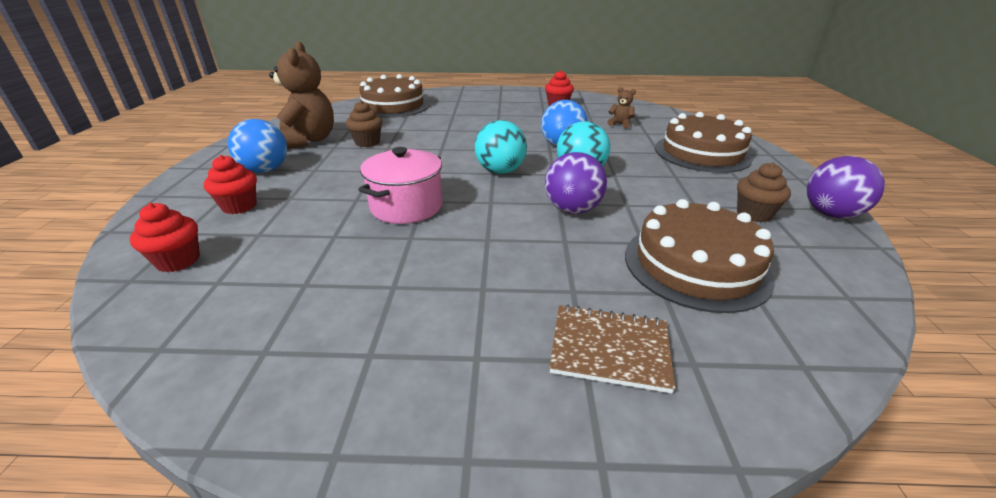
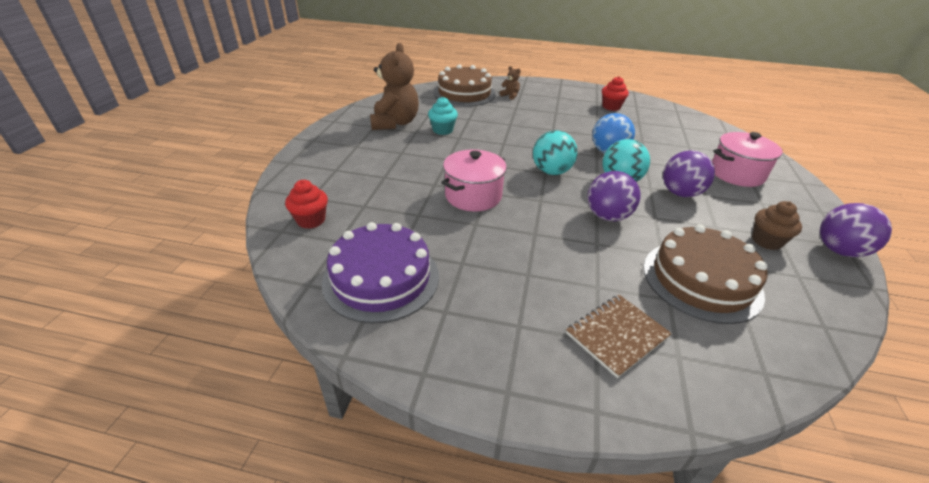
camera: 10 degrees right, 5 degrees up
red cupcake [204,155,257,214] -> none
blue ball [228,119,287,173] -> none
brown cupcake [346,101,383,147] -> turquoise cupcake [428,97,458,135]
brown notebook [549,305,676,393] -> brown notebook turned 60 degrees counterclockwise [566,295,672,378]
brown teddy bear [607,87,636,129] -> brown teddy bear moved to [499,66,521,100]
brown cake [655,112,753,173] -> pink pot [712,132,783,187]
none -> purple cake [322,222,439,323]
none -> purple ball [663,150,715,197]

